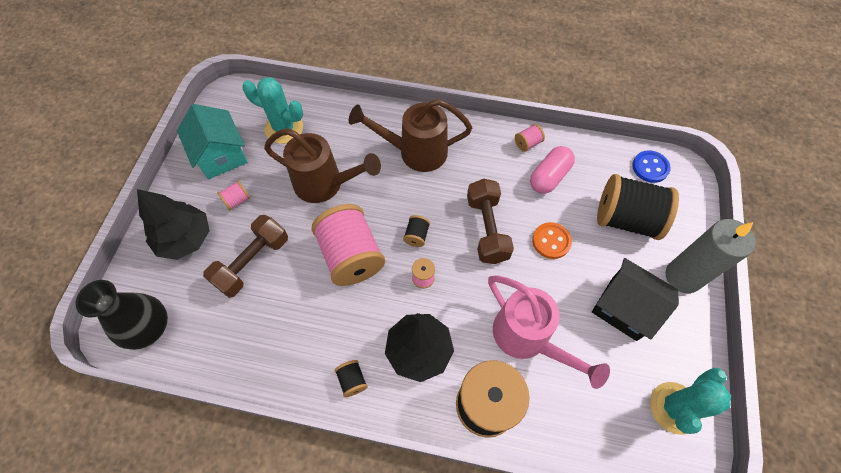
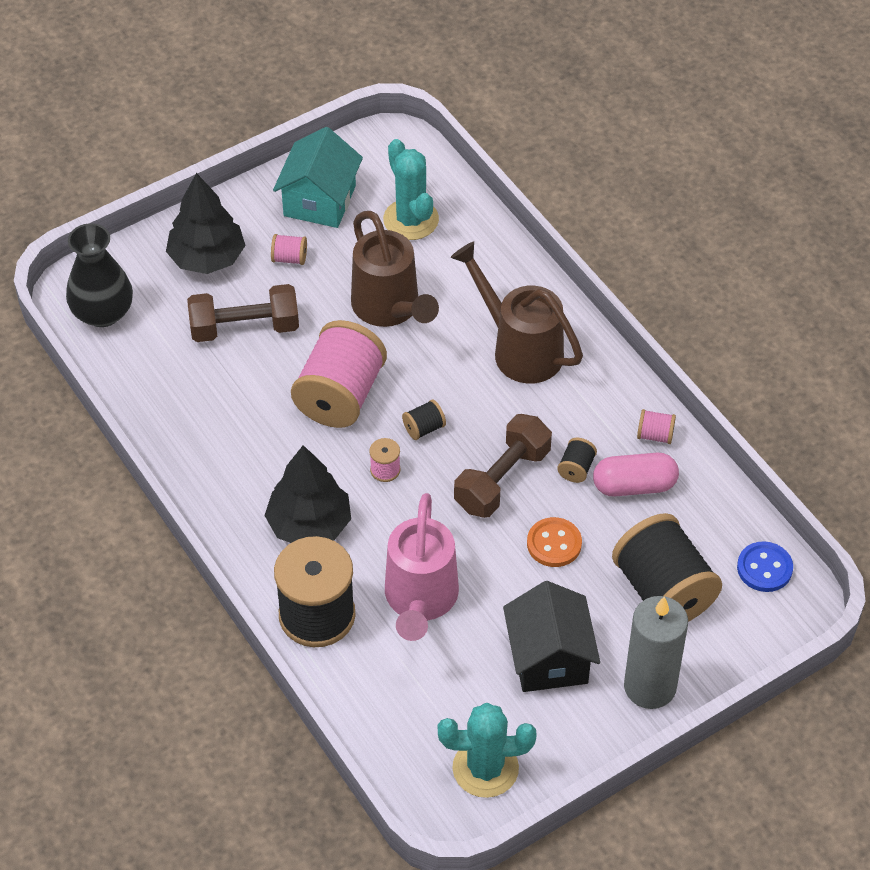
camera: 45 degrees right, 10 degrees down
black spool [335,360,368,397] -> black spool moved to [557,438,597,483]

